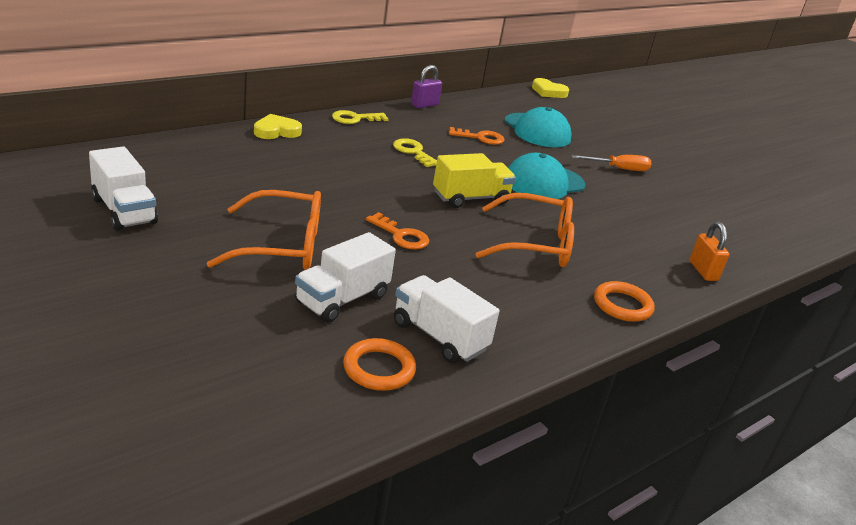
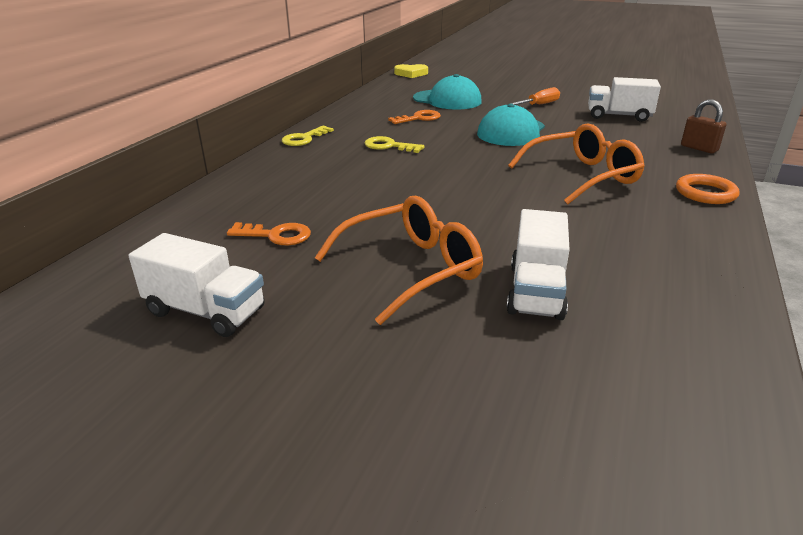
camera: 25 degrees left, 0 degrees up
yellow heart [254,114,302,139] -> none
orange ring [343,338,416,391] -> none
orange key [366,212,429,250] -> orange key moved to [227,222,311,245]
white truck [394,275,499,363] -> white truck moved to [588,77,661,122]
purple padlock [411,65,442,108] -> none
yellow truck [433,153,516,208] -> none
orange padlock [690,222,729,281] -> brown padlock [681,99,727,154]

